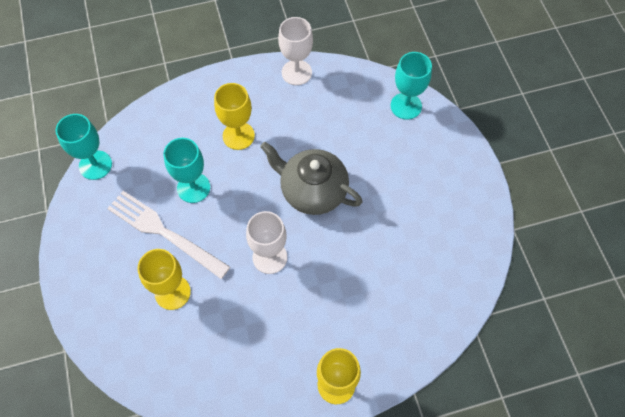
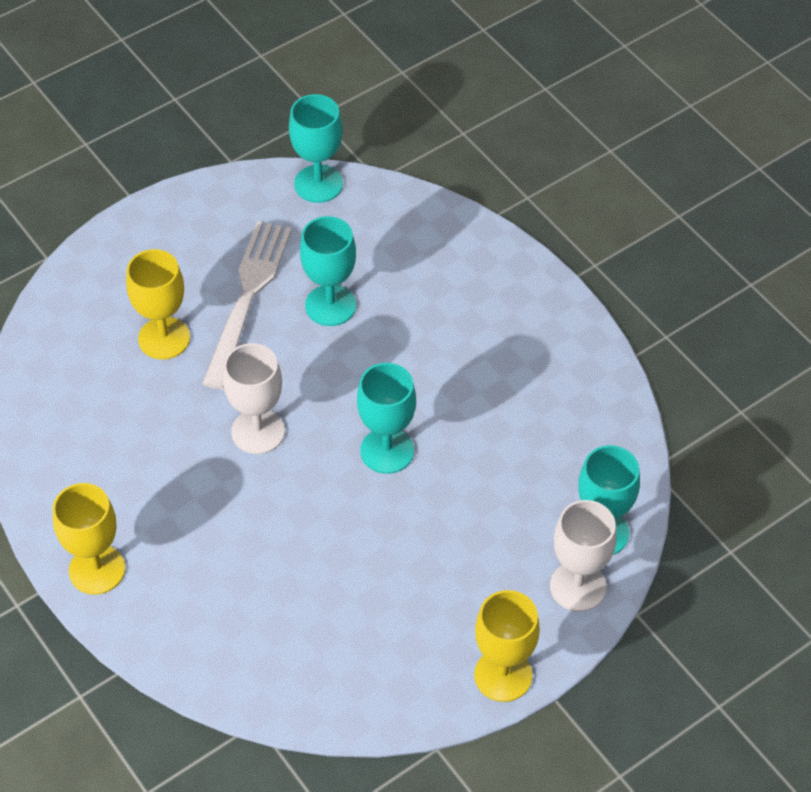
camera: 70 degrees right, 10 degrees down
yellow goblet [214,83,255,150] -> yellow goblet moved to [474,590,540,702]
grey teapot [260,142,362,215] -> turquoise goblet [357,363,416,474]
white goblet [278,17,313,85] -> white goblet moved to [550,500,617,612]

